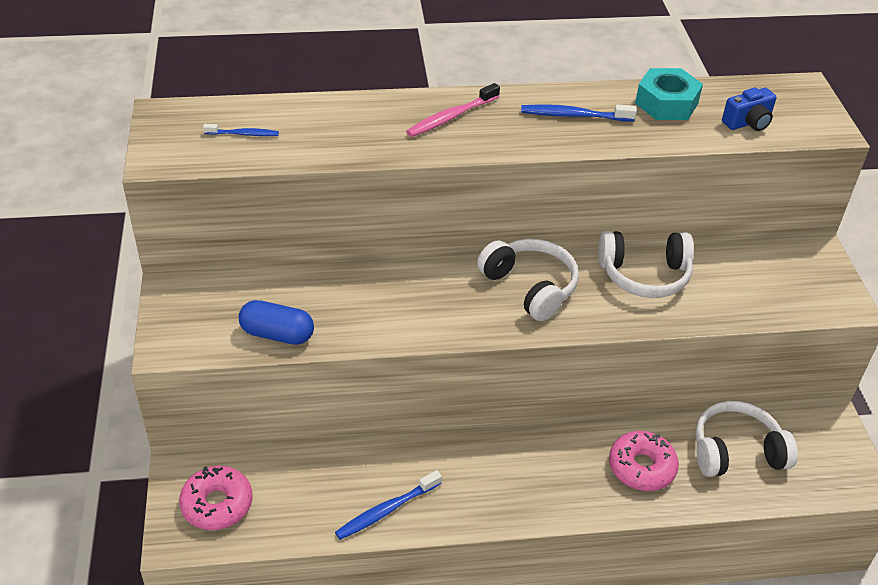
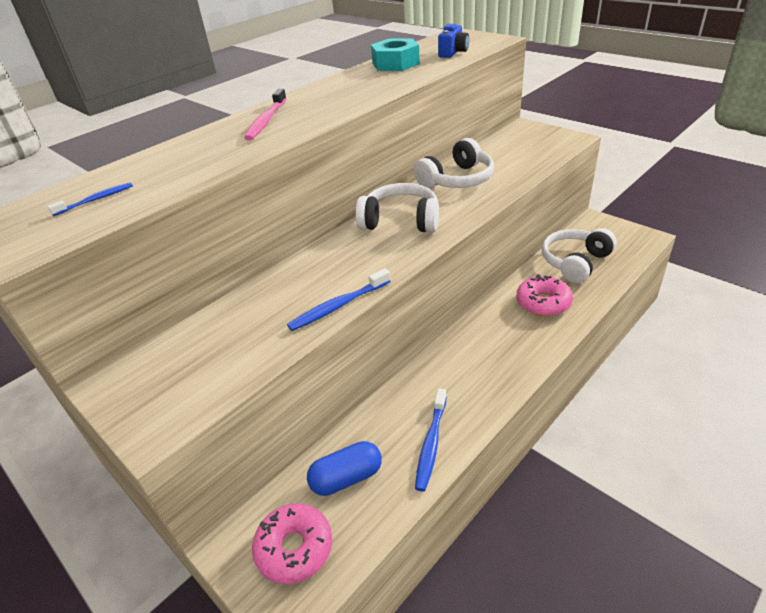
camera: 35 degrees left, 5 degrees down
blue capsule [239,300,314,345] -> blue capsule moved to [307,441,382,496]
blue toothbrush [521,104,637,122] -> blue toothbrush moved to [287,268,391,331]

